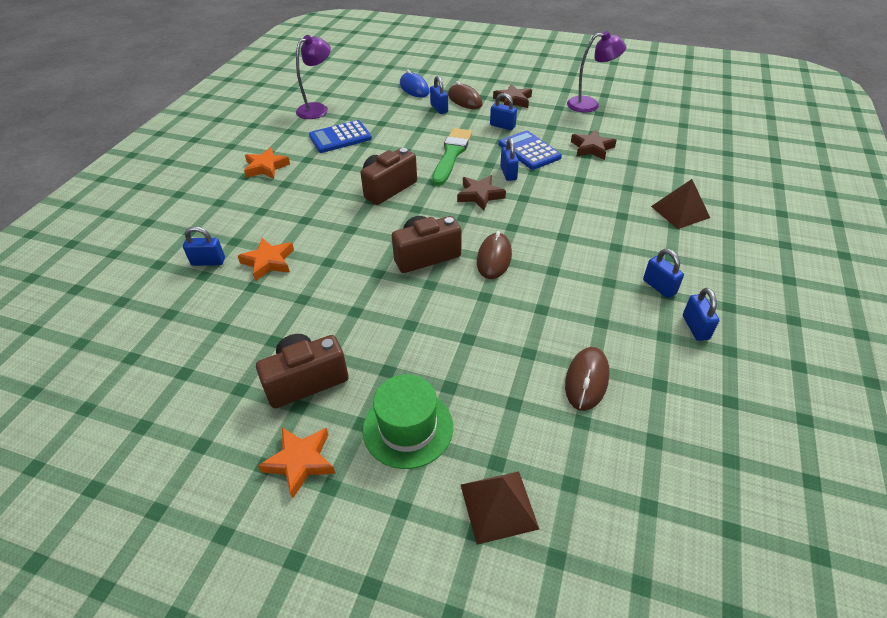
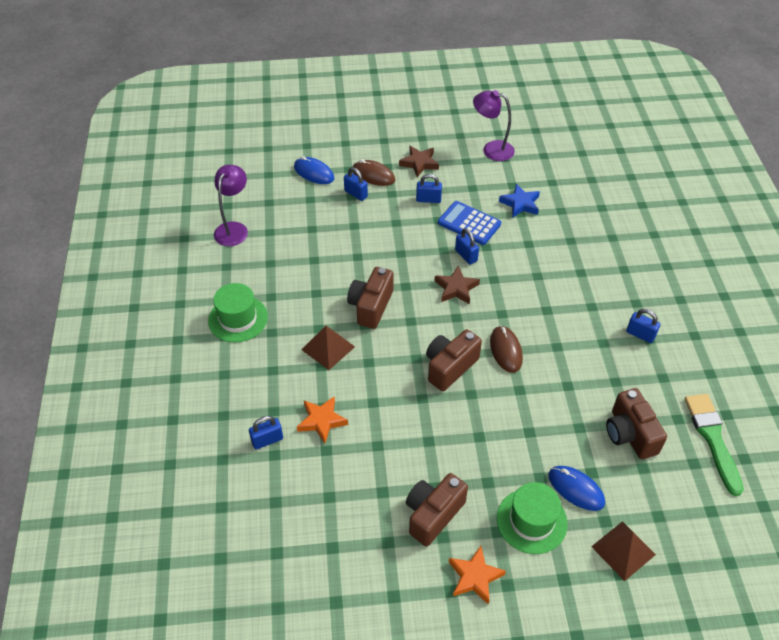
camera: 25 degrees left, 5 degrees up
orange star [244,147,290,179] -> green hat [208,283,268,342]
blue calculator [309,120,372,153] -> none
green brush [432,128,472,186] -> green brush moved to [685,394,744,496]
brown mouse [565,347,610,411] -> brown camera [606,388,667,460]
purple lamp [567,31,626,112] -> purple lamp turned 135 degrees counterclockwise [473,90,515,161]
brown star [571,129,617,160] -> blue star [499,184,540,218]
brown pyramid [651,179,710,229] -> brown pyramid moved to [301,326,355,370]
blue padlock [683,288,719,341] -> none
none -> blue mouse [548,466,605,511]

